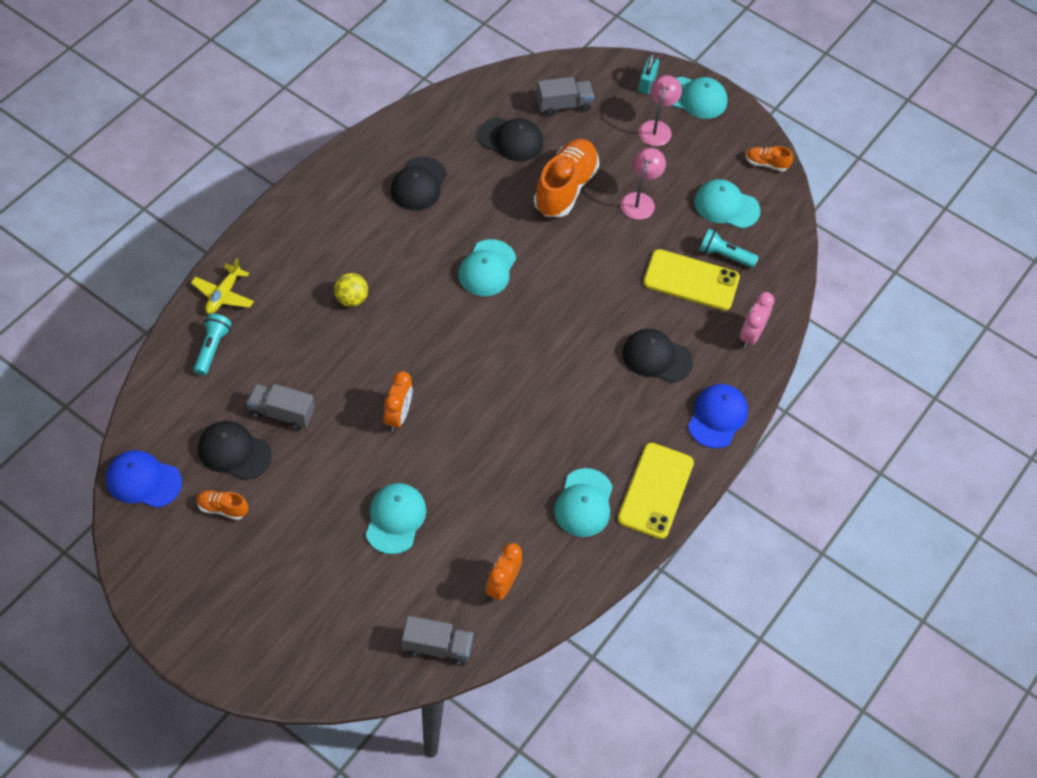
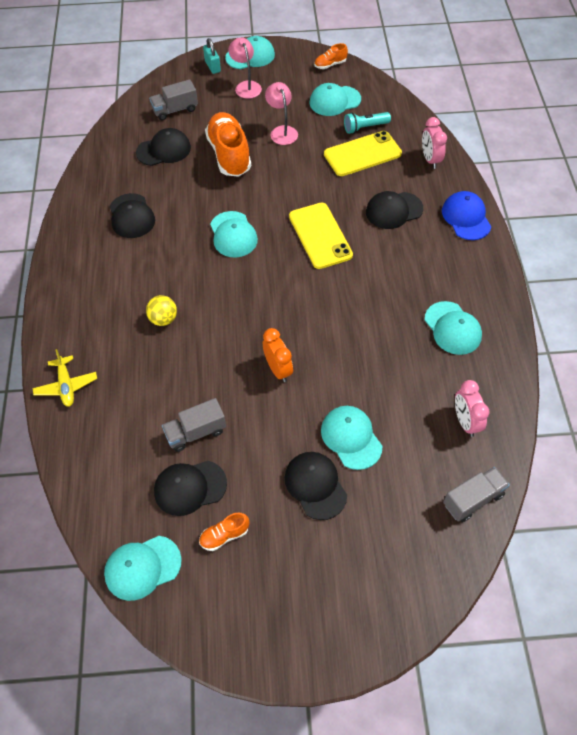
camera: 35 degrees left, 0 degrees up
blue cap [106,450,182,508] -> turquoise cap [104,536,182,601]
turquoise flashlight [193,314,232,376] -> none
orange clock [486,543,522,602] -> pink clock [455,380,489,437]
grey truck [536,77,594,116] -> grey truck turned 150 degrees counterclockwise [149,79,198,120]
yellow phone [618,443,694,539] -> yellow phone moved to [289,203,353,269]
none -> black cap [285,452,347,520]

